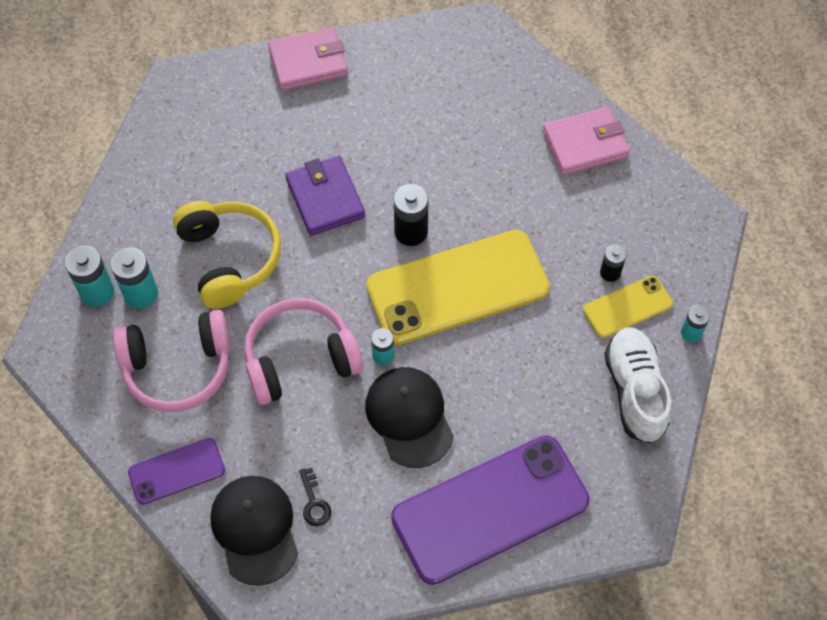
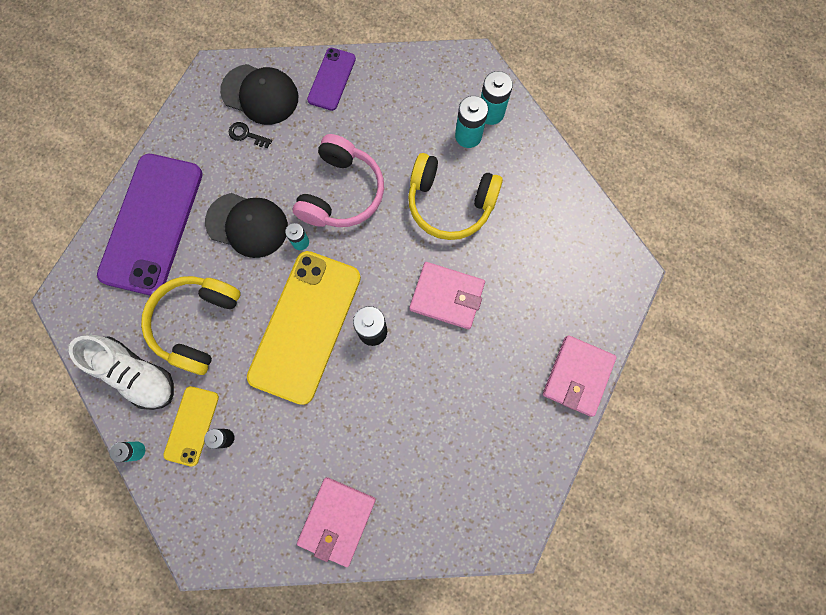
camera: 130 degrees right, 15 degrees up
pink headphones [113,310,230,412] -> none
purple wallet [285,155,365,236] -> pink wallet [409,262,485,329]
none -> yellow headphones [141,276,240,375]

